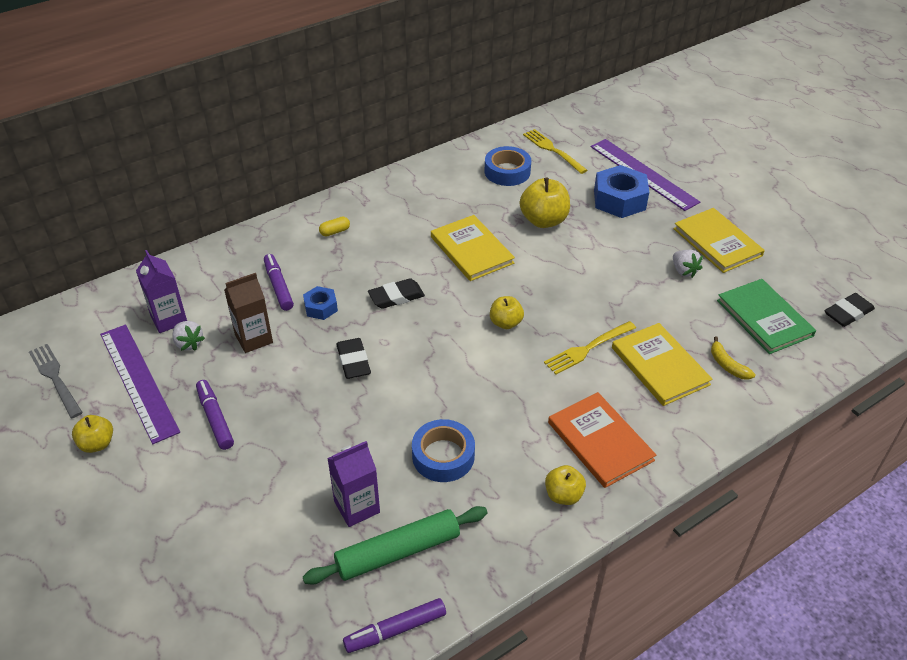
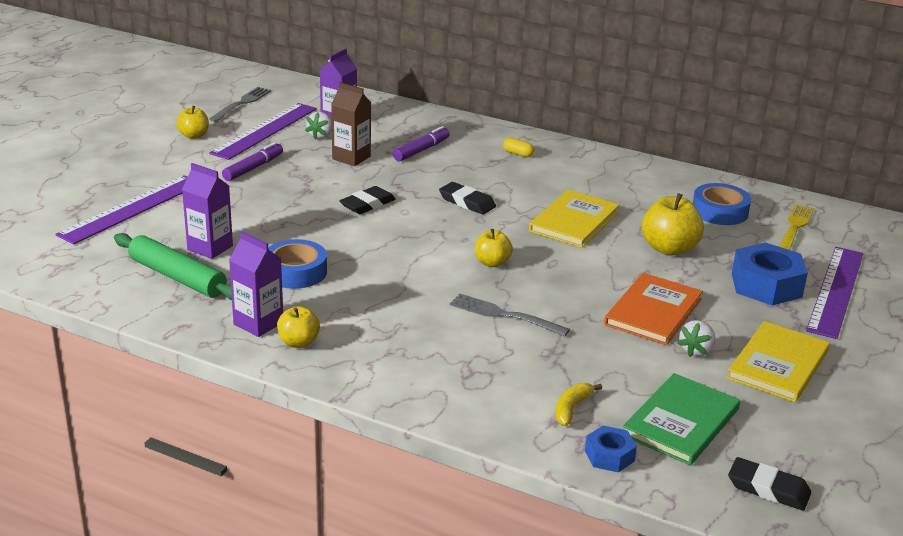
camera: 60 degrees right, 15 degrees down
blue nut [303,286,338,320] -> blue nut moved to [585,426,637,472]
purple marker [343,598,446,653] -> none
yellow fork [544,321,636,375] -> grey fork [450,294,570,336]
orange book [548,392,657,488] -> orange book moved to [604,273,703,345]
yellow book [612,323,713,406] -> none
none -> purple ruler [55,175,187,244]
none -> purple carton [229,231,283,337]

